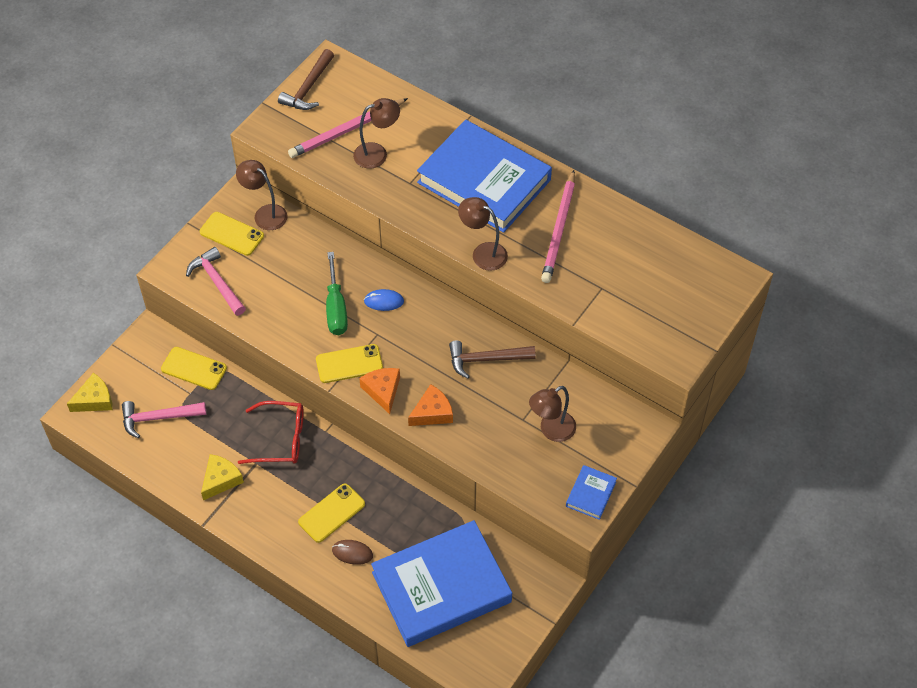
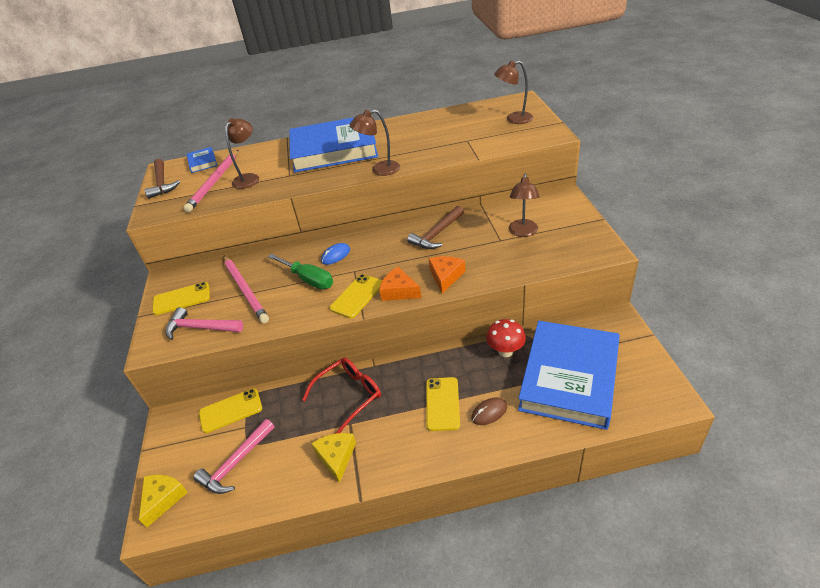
camera: 40 degrees left, 15 degrees down
brown lamp [236,160,288,230] -> brown lamp moved to [494,61,533,124]
pink pencil [541,170,575,283] -> pink pencil moved to [224,256,269,323]
blue book [566,465,617,520] -> blue book moved to [187,147,217,173]
none -> red mushroom [486,319,526,357]

